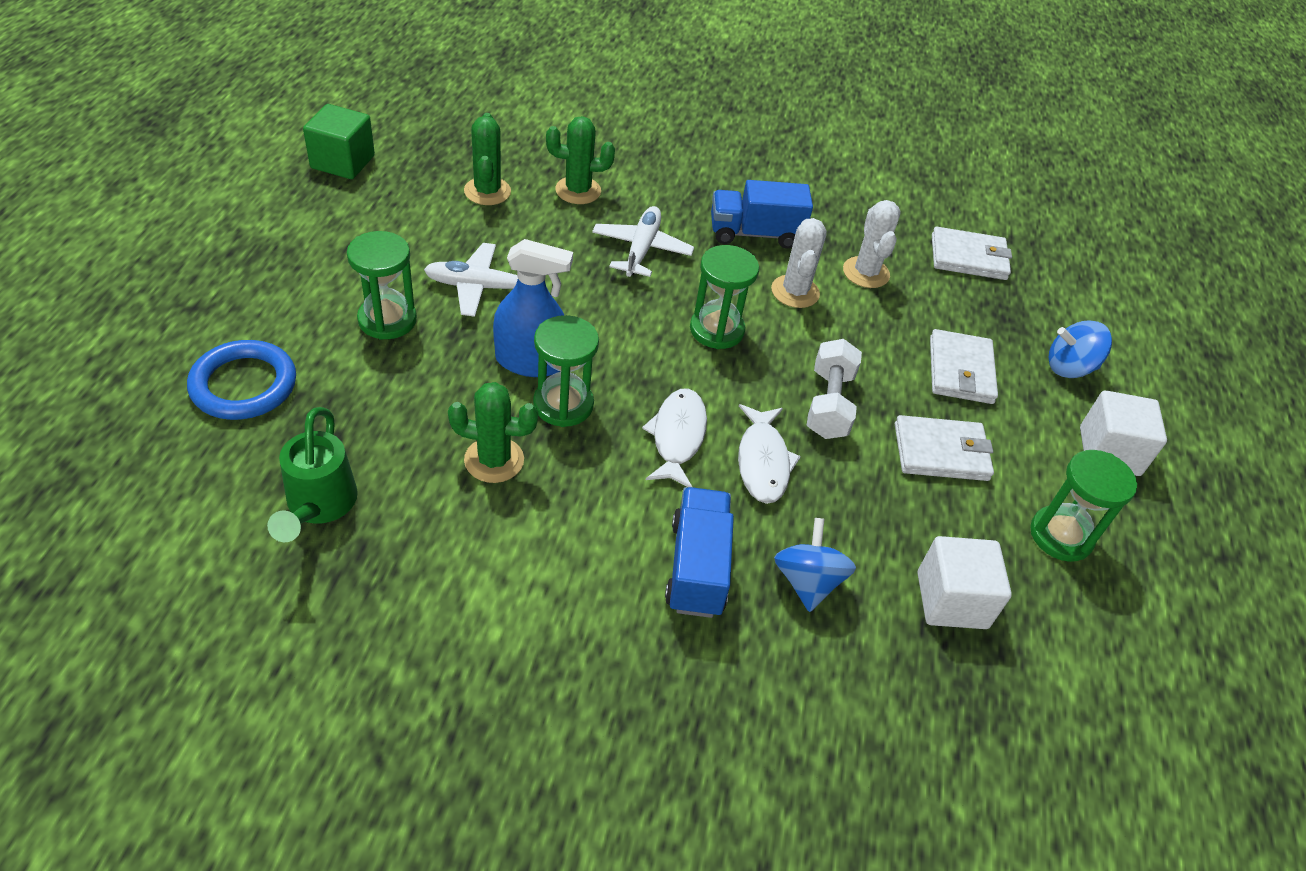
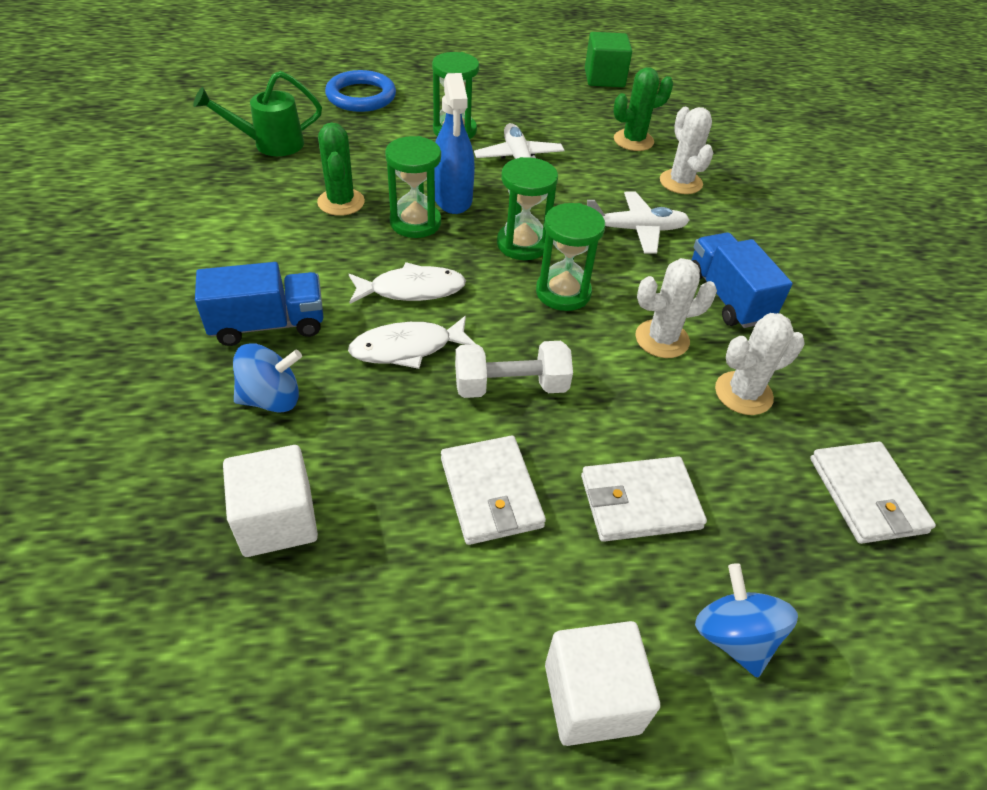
camera: 75 degrees right, 0 degrees up
green cactus [546,116,615,204] -> white cactus [660,107,713,194]
green hourglass [1030,450,1137,562] -> green hourglass moved to [497,157,558,260]

